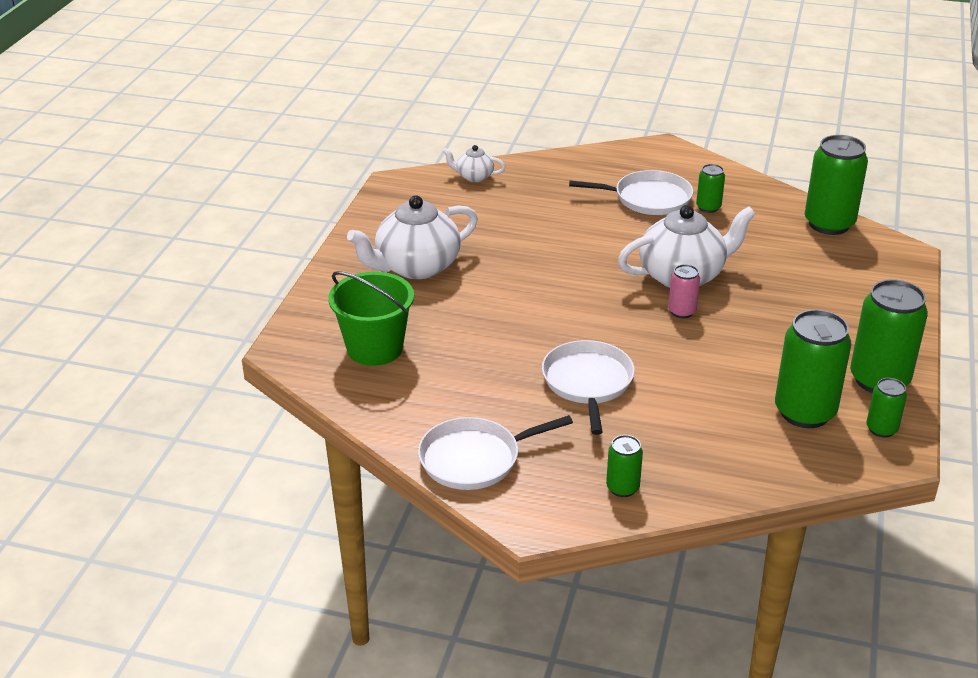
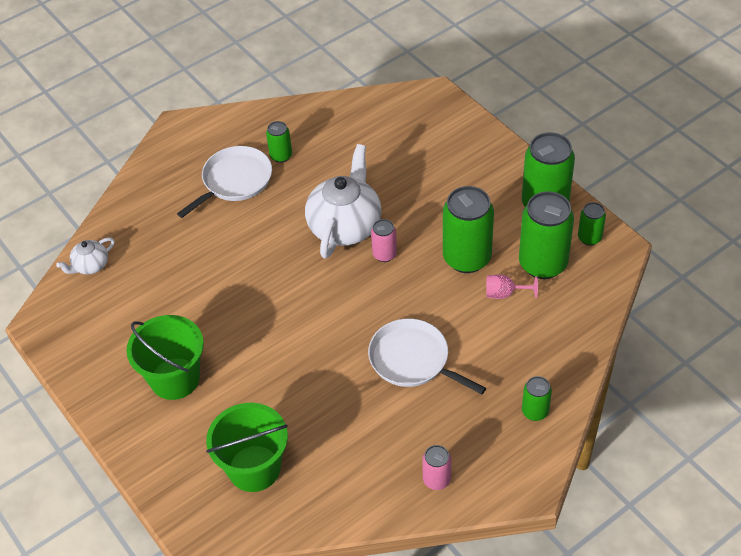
camera: 50 degrees left, 15 degrees up
white teapot [347,195,478,279] -> green bucket [126,315,204,400]
white pan [418,415,573,490] -> pink can [422,445,451,490]
green can [805,135,868,235] -> green can moved to [443,186,494,273]
none -> pink goblet [486,274,538,299]

